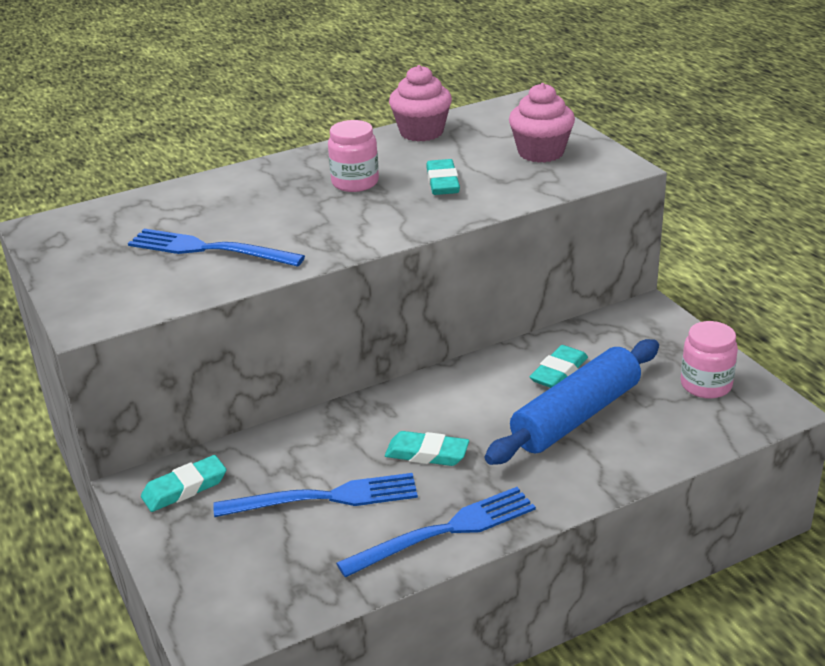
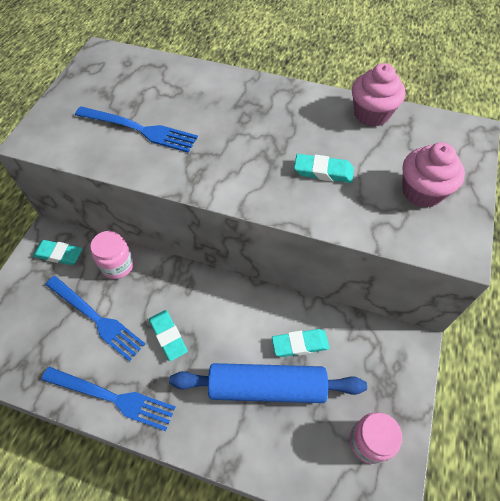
camera: 45 degrees right, 25 degrees up
blue fork [128,229,305,267] -> blue fork turned 135 degrees clockwise [75,106,198,153]
pink jar [328,120,379,192] -> pink jar moved to [90,231,134,279]
turquoise eraser [426,159,460,195] -> turquoise eraser turned 60 degrees clockwise [294,154,354,183]

